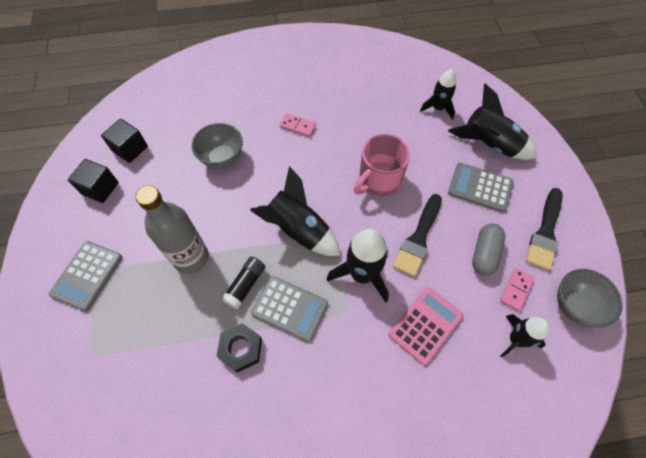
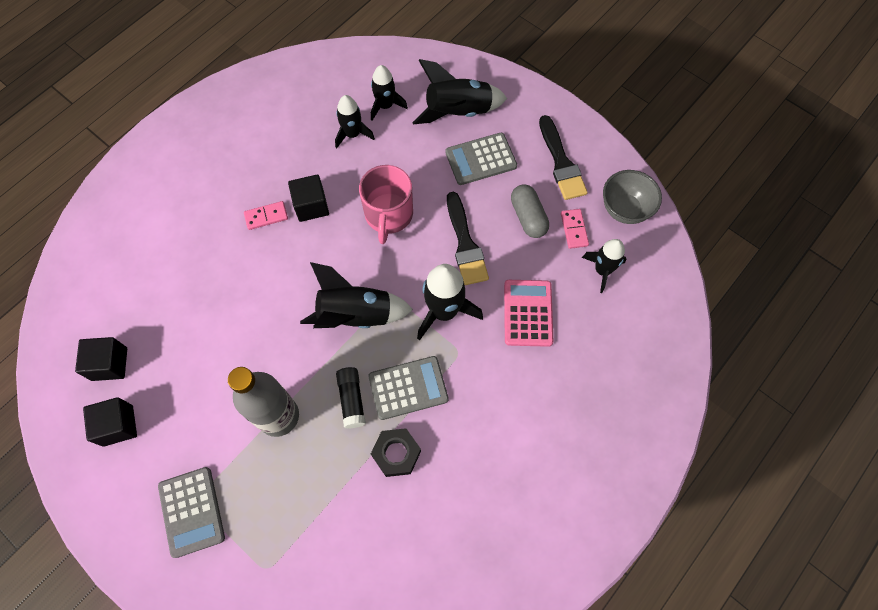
camera: 40 degrees left, 5 degrees up
grey bowl [192,123,243,169] -> none
none -> black cube [288,174,329,222]
none -> black rocket [335,95,375,149]

